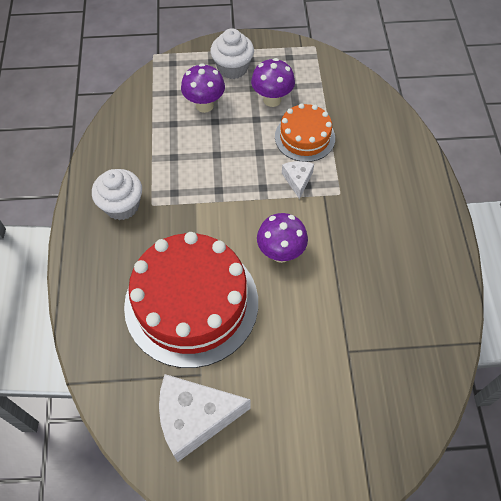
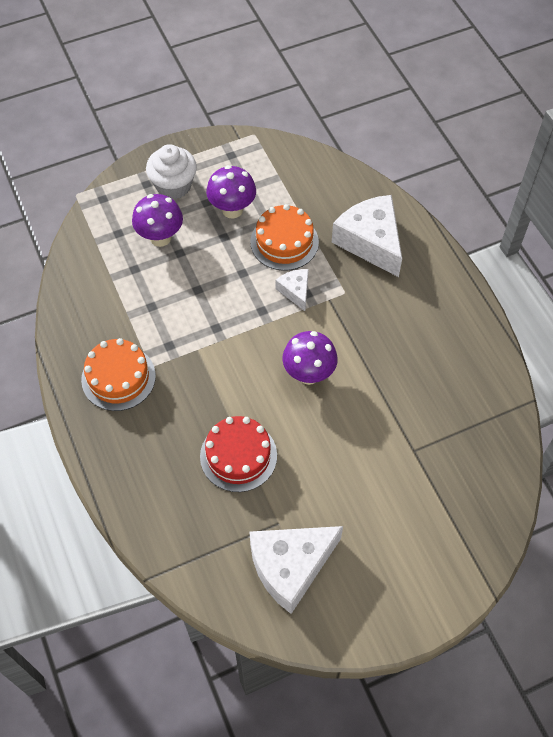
camera: 20 degrees left, 0 degrees up
white cupcake [92,169,142,220] -> orange cake [81,338,156,411]
red cake [124,232,258,368] -> red cake [200,416,277,492], size x0.53
none -> white cheese [331,195,402,277]

